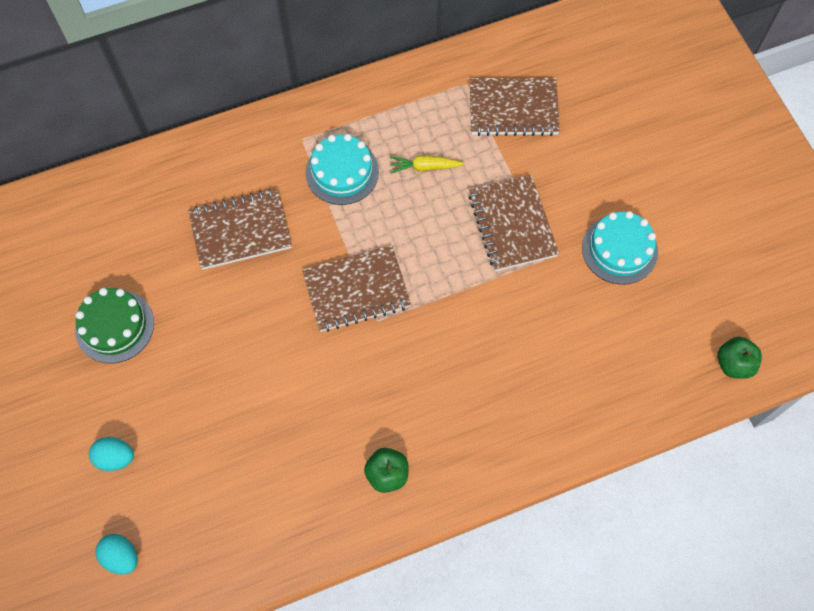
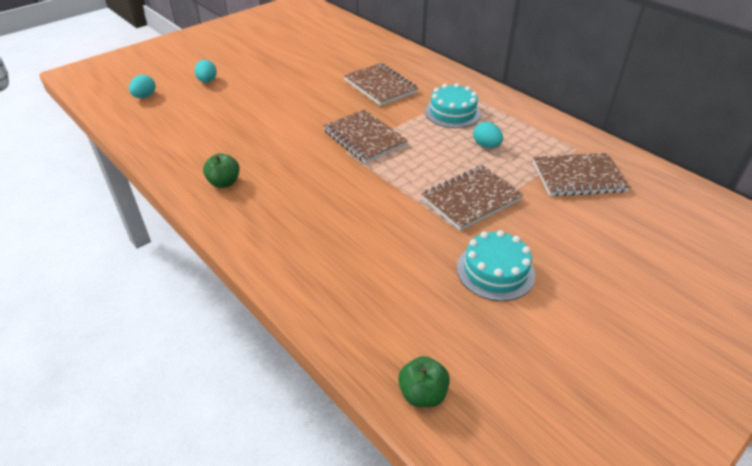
camera: 70 degrees right, 25 degrees down
green cake [75,288,154,363] -> none
yellow carrot [390,155,464,174] -> turquoise egg [473,122,503,148]
brown notebook [470,78,560,136] -> brown notebook turned 75 degrees counterclockwise [533,153,630,196]

